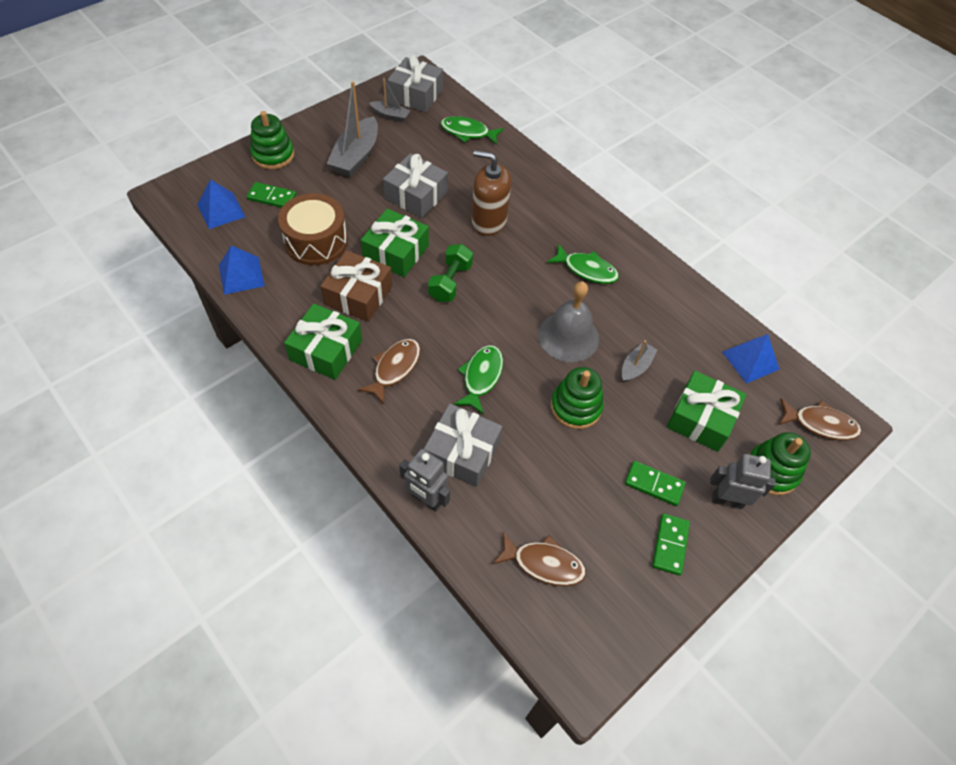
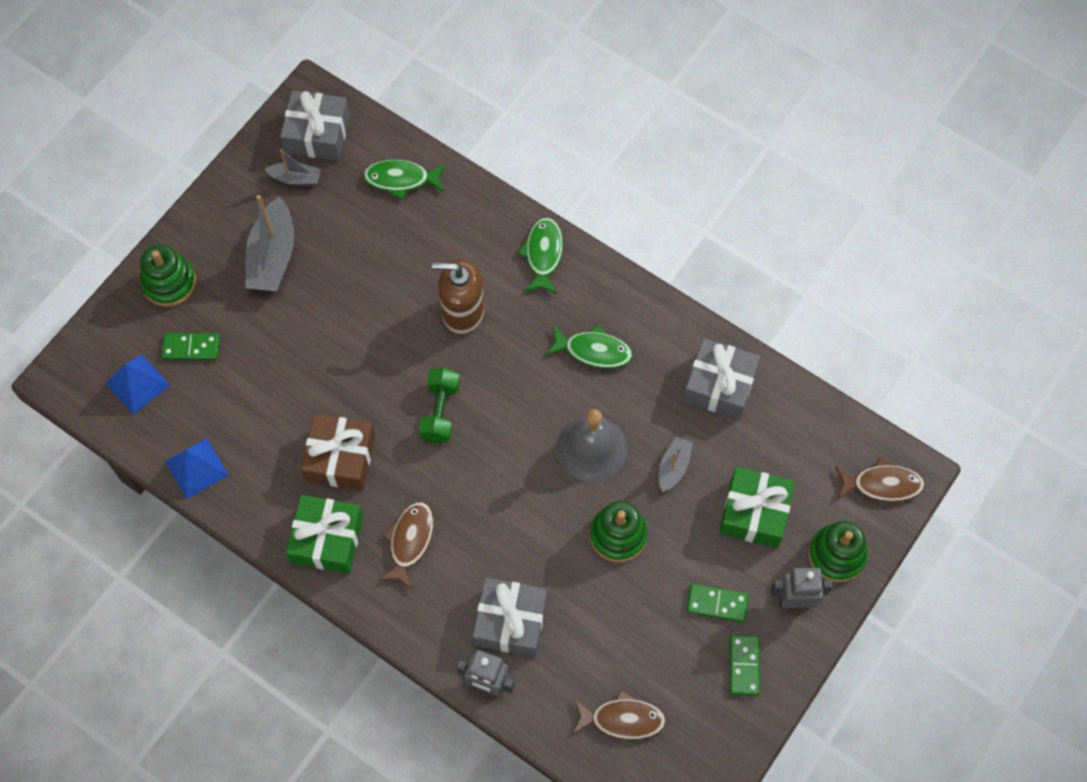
camera: 10 degrees left, 10 degrees up
brown drum [278,193,348,265] -> none
green gift [361,209,429,277] -> none
grey gift [383,153,448,218] -> grey gift moved to [683,338,760,419]
green fish [453,345,503,415] -> green fish moved to [518,218,563,294]
blue pyramid [722,334,780,384] -> none

